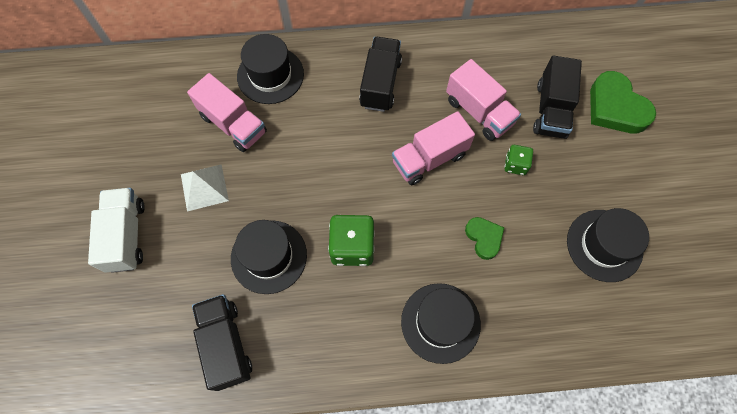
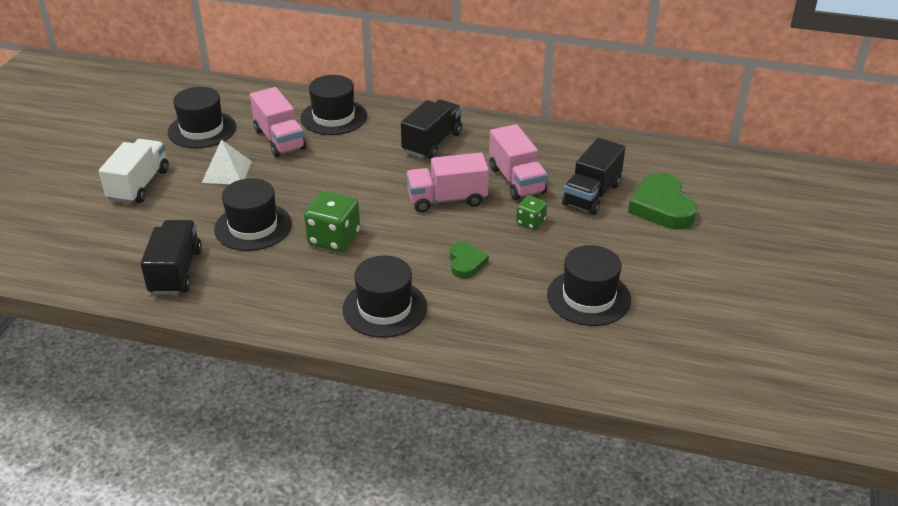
camera: 20 degrees right, 30 degrees down
none -> black hat [168,87,236,148]

